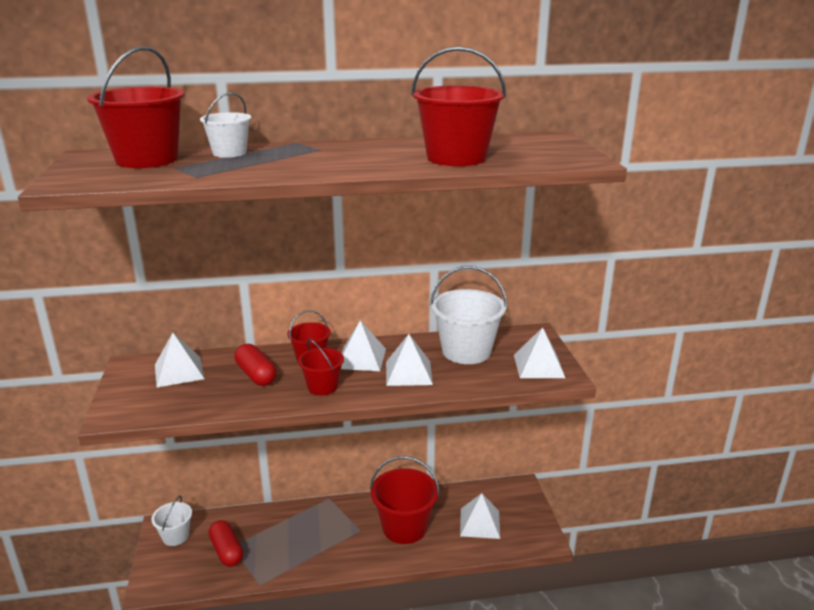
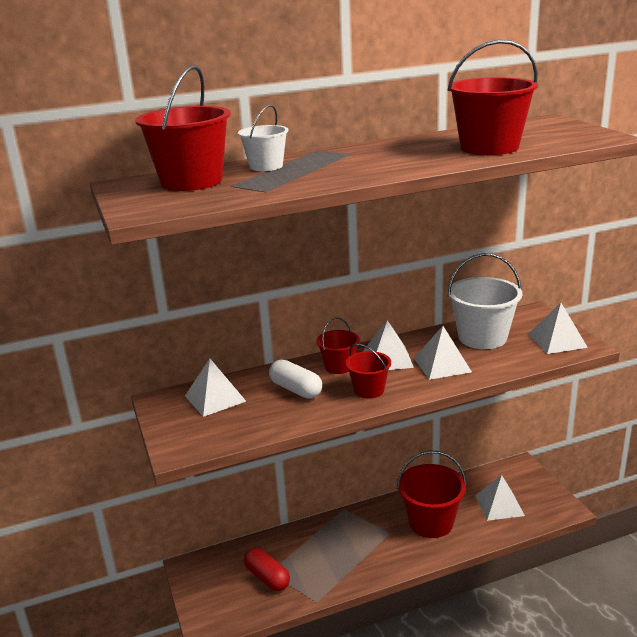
camera: 10 degrees left, 0 degrees up
white bucket [151,496,192,546] -> none
red capsule [234,344,276,386] -> white capsule [269,359,322,399]

